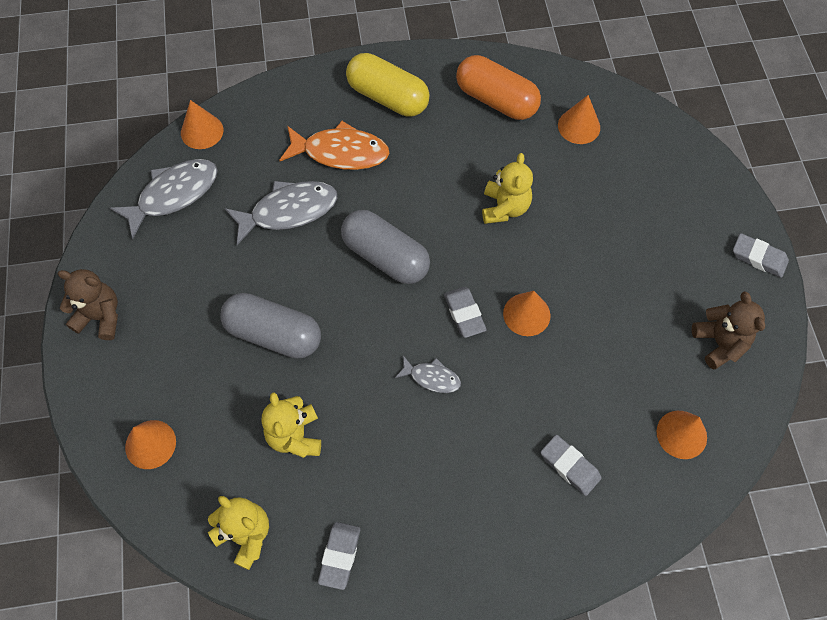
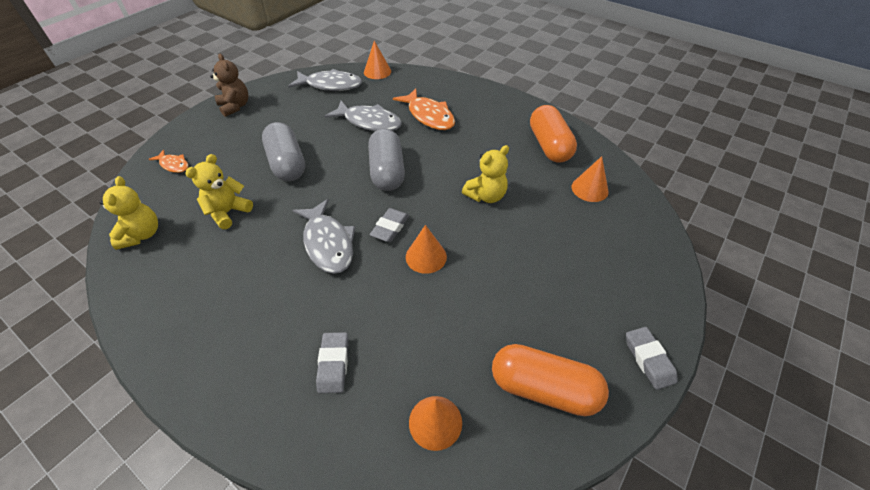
camera: 45 degrees right, 15 degrees down
orange cone [125,420,176,469] -> orange fish [149,150,189,173]
grey eraser [318,522,360,590] -> none
yellow capsule [346,53,430,117] -> none
grey fish [395,356,461,393] -> grey fish [293,199,356,274], size x1.86
brown teddy bear [692,292,765,370] -> orange capsule [492,344,609,416]

